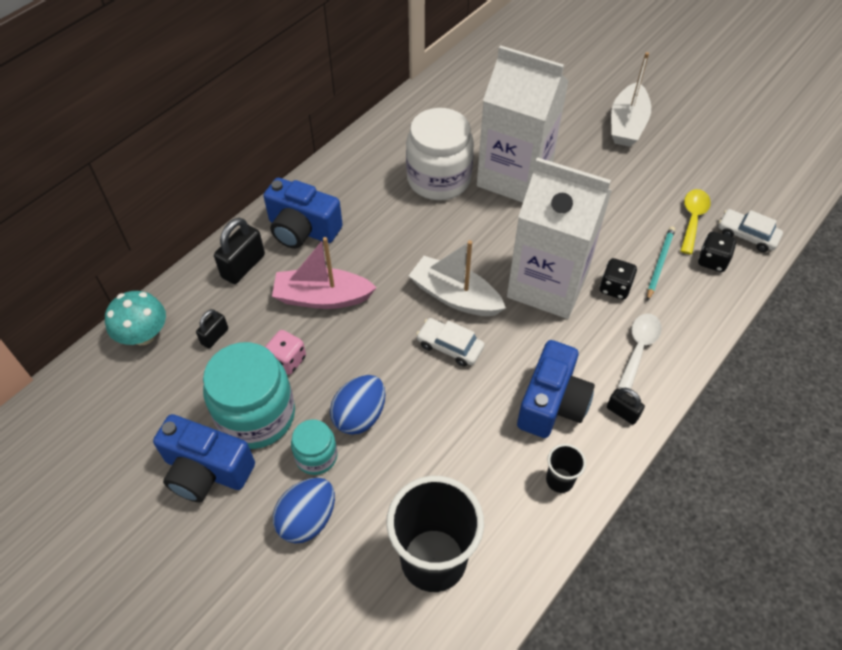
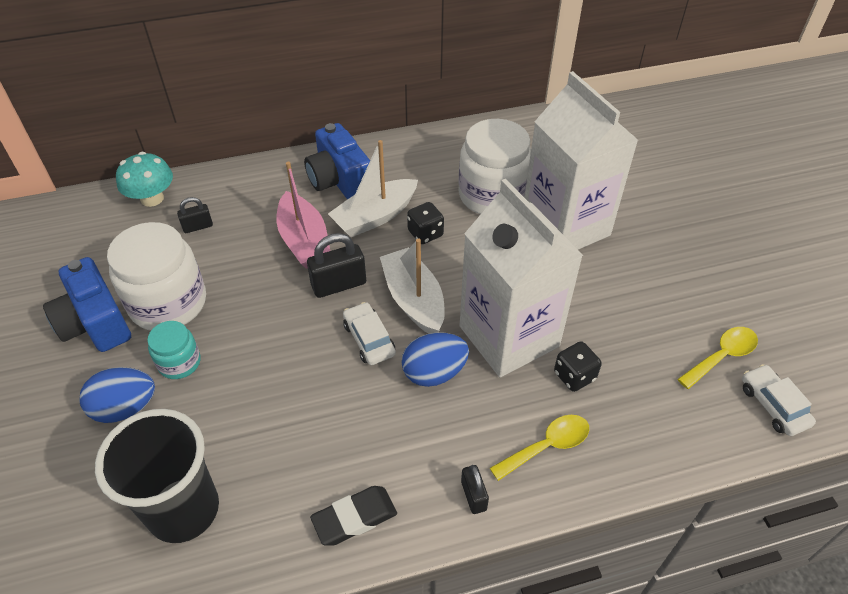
camera: 35 degrees right, 5 degrees down
turquoise jar [203,342,295,449] -> white jar [107,222,206,331]
black padlock [214,217,265,284] -> black padlock moved to [307,233,366,298]
pink dice [265,330,306,375] -> none
pink boat [272,237,377,309] -> pink boat turned 150 degrees counterclockwise [277,162,330,269]
blue egg [330,375,385,435] -> blue egg moved to [402,333,469,387]
blue camera [517,340,595,438] -> none
black cup [546,444,586,493] -> black eraser [310,486,397,546]
white boat [611,52,651,147] -> white boat moved to [328,140,418,237]
white spoon [618,314,662,389] -> yellow spoon [490,415,589,481]
turquoise pencil [647,226,675,301] -> none
black dice [698,232,736,272] -> black dice moved to [407,202,444,244]

